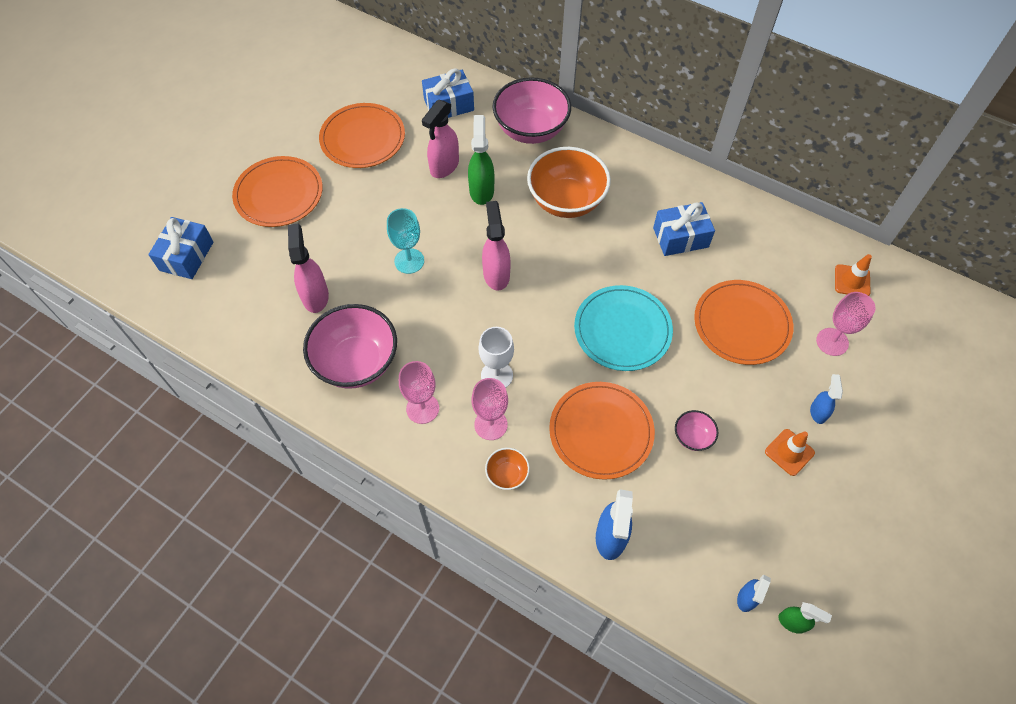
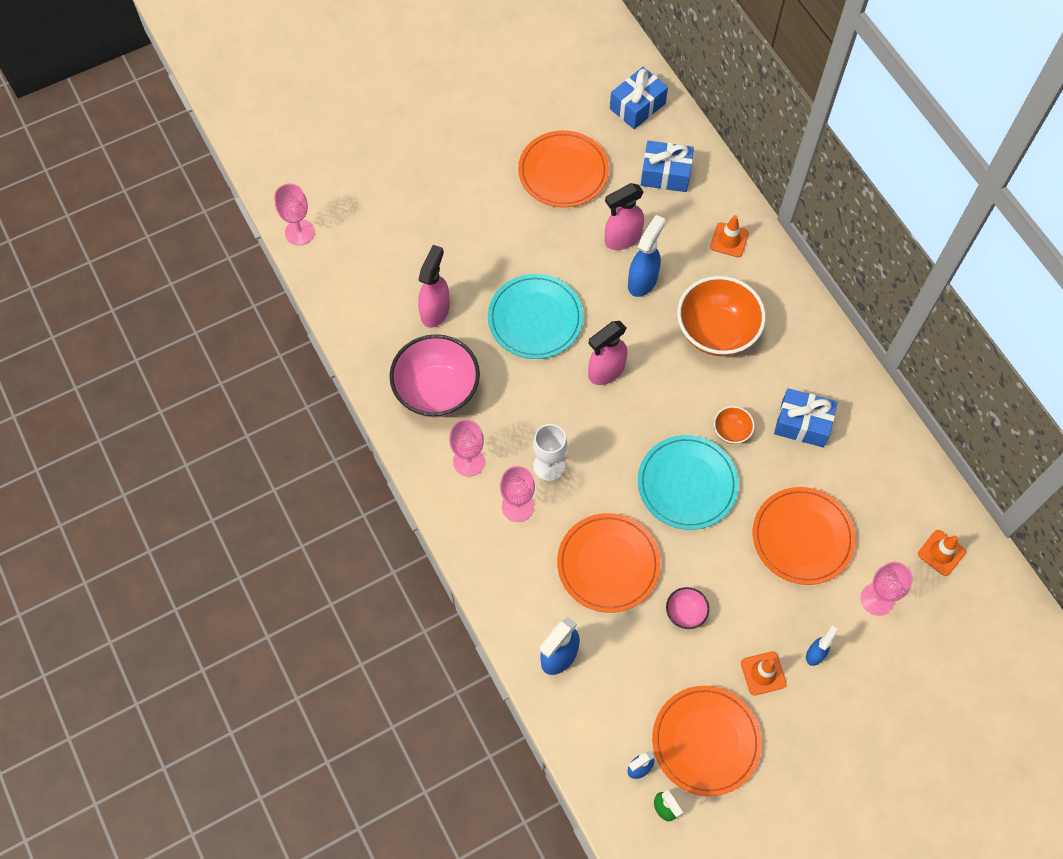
camera: 30 degrees right, 5 degrees up
blue gift [148,217,213,279] -> blue gift moved to [610,67,668,129]
orange plate [232,156,323,227] -> orange plate moved to [652,686,762,796]
turquoise goblet [387,208,424,274] -> turquoise plate [488,274,583,359]
green spray bottle [468,115,494,205] -> blue spray bottle [628,215,665,297]
pink spray bottle [482,201,511,291] -> pink spray bottle turned 150 degrees counterclockwise [588,321,627,385]
orange bowl [485,448,530,490] -> orange bowl moved to [714,406,755,444]
pink bowl [492,77,571,144] -> orange traffic cone [710,215,749,257]
none -> pink goblet [274,183,315,245]

